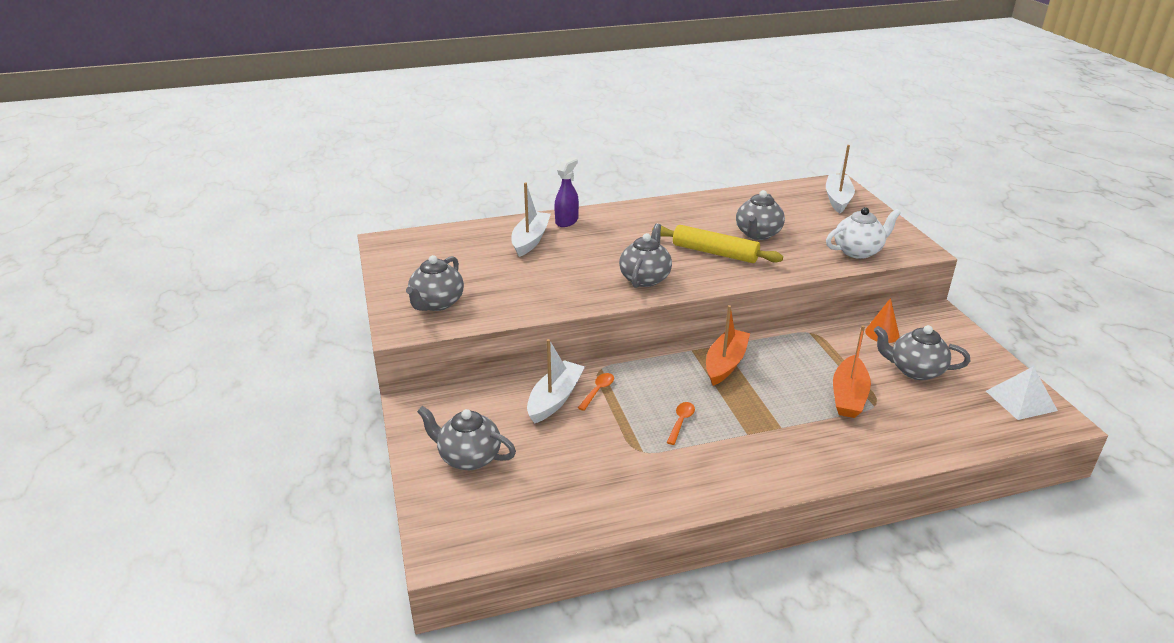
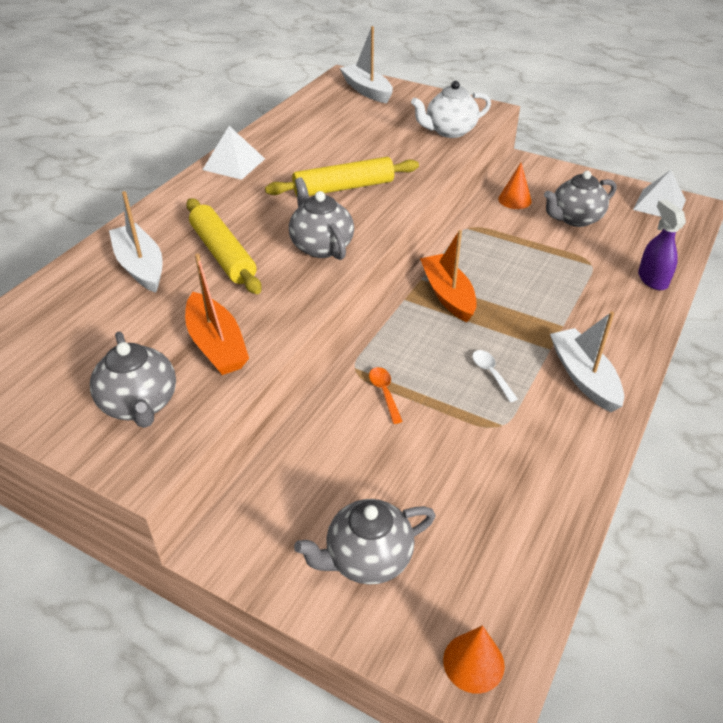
camera: 45 degrees left, 10 degrees up
white boat [527,339,585,424] -> white boat moved to [550,312,624,412]
purple spray bottle [554,157,579,227] -> purple spray bottle moved to [638,199,686,290]
orange spoon [666,402,695,445] -> white spoon [472,350,518,402]
grey teapot [736,190,785,240] -> none
white teapot [826,207,901,259] -> white teapot turned 135 degrees counterclockwise [411,81,491,138]
orange boat [833,325,871,418] -> orange boat moved to [185,253,249,375]
none -> yellow rolling pin [186,198,262,294]
none -> white pyramid [202,126,265,180]
none -> orange cone [443,625,505,694]

